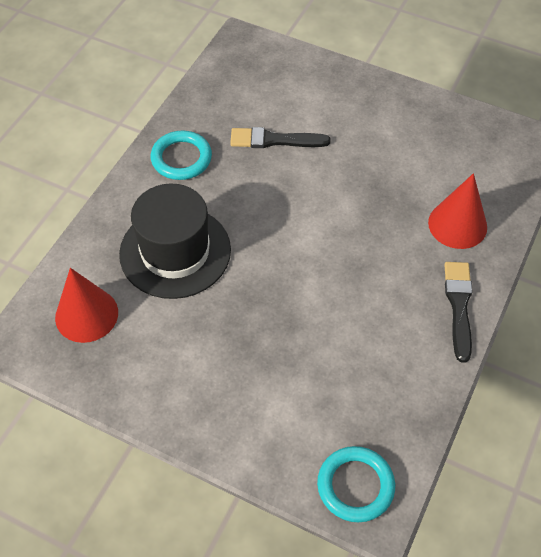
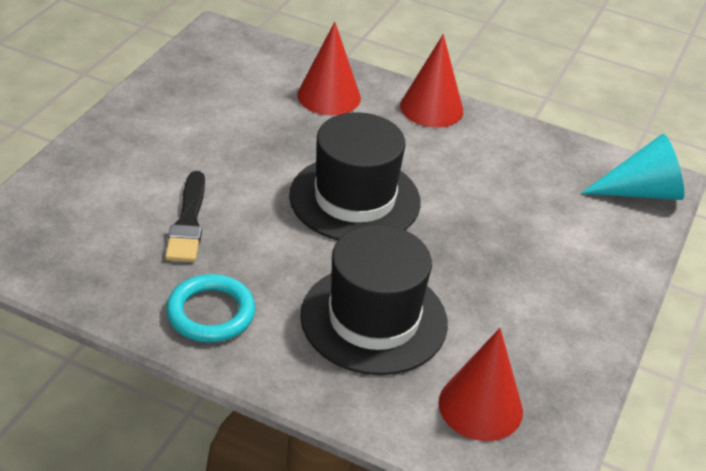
camera: 95 degrees left, 15 degrees down
turquoise ring [317,446,395,523] -> turquoise cone [581,134,684,200]
black brush [444,262,473,363] -> red cone [400,34,463,128]
none -> black hat [289,112,421,240]

